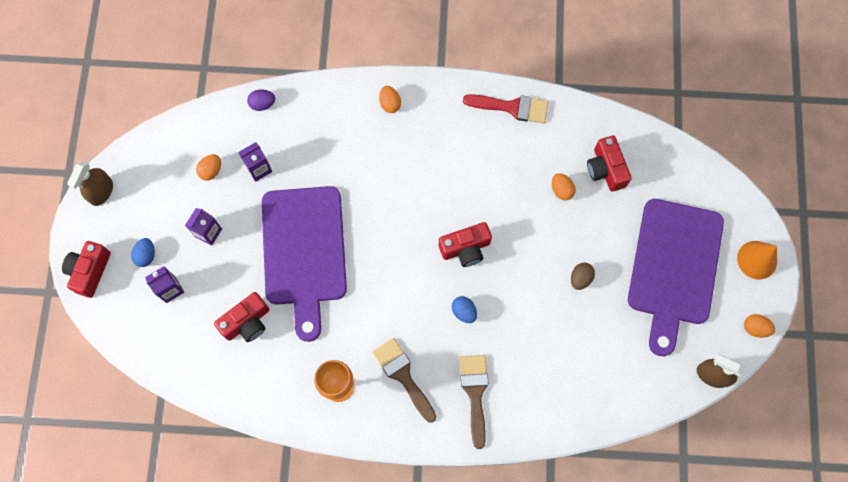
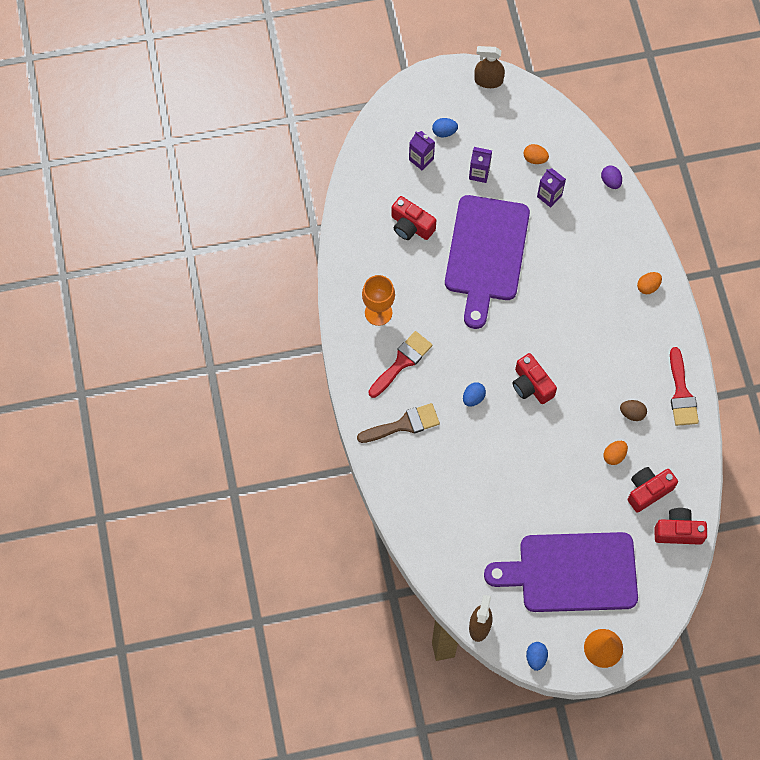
camera: 75 degrees right, 5 degrees down
red camera [62,241,111,298] -> red camera moved to [655,508,707,545]
purple cutting board [262,186,347,342] -> purple cutting board turned 60 degrees counterclockwise [445,195,530,329]
brown brush [373,338,436,423] -> red brush [368,331,432,398]
brown egg [571,263,595,290] -> brown egg moved to [620,400,647,421]
orange egg [744,314,775,338] -> blue egg [526,642,548,671]

